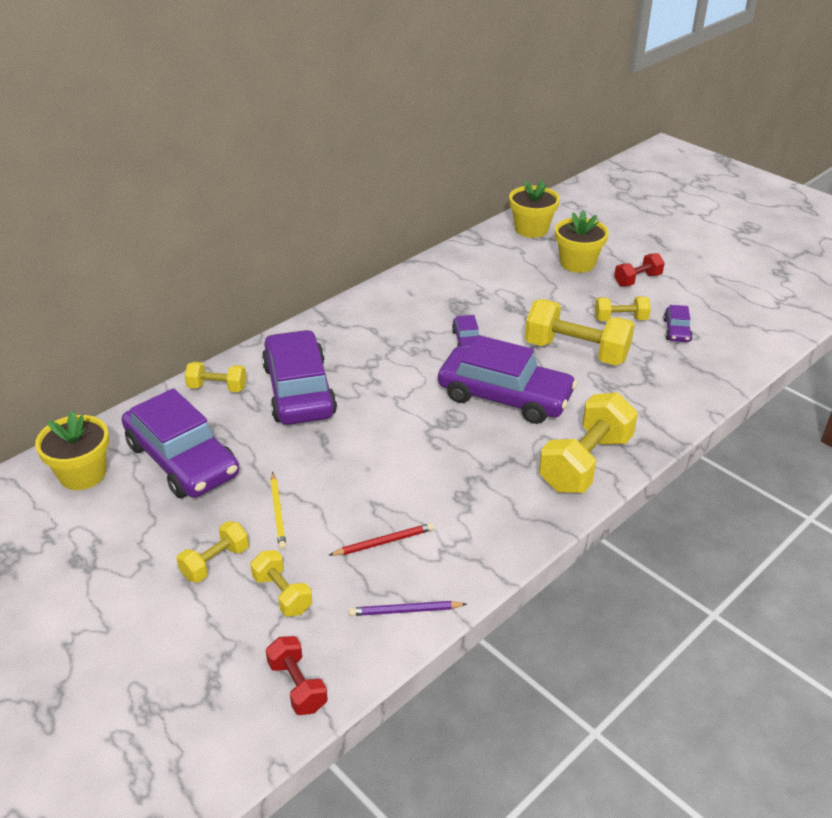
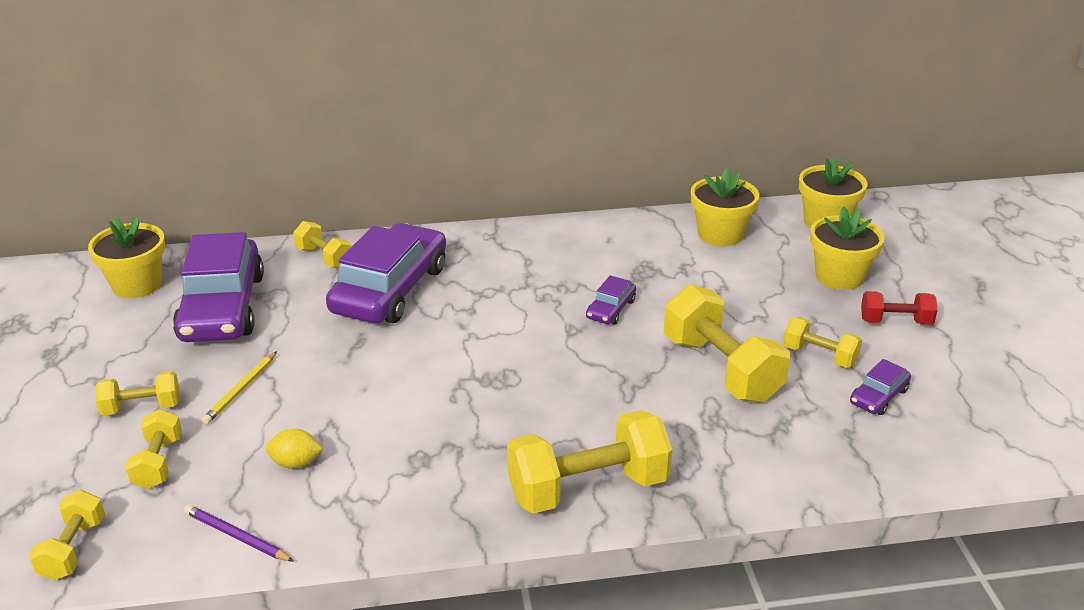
camera: 35 degrees right, 5 degrees down
red dumbbell [266,636,328,715] -> yellow dumbbell [29,490,105,580]
red pencil [329,523,434,556] -> yellow lemon [265,429,323,469]
purple car [438,335,577,424] -> none
none -> yellow flower pot [691,168,759,247]

